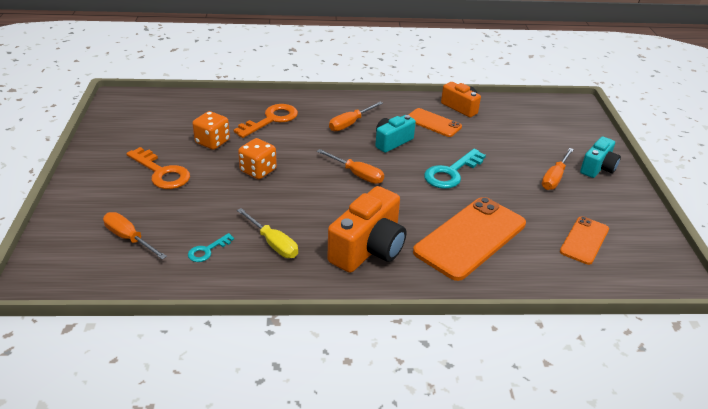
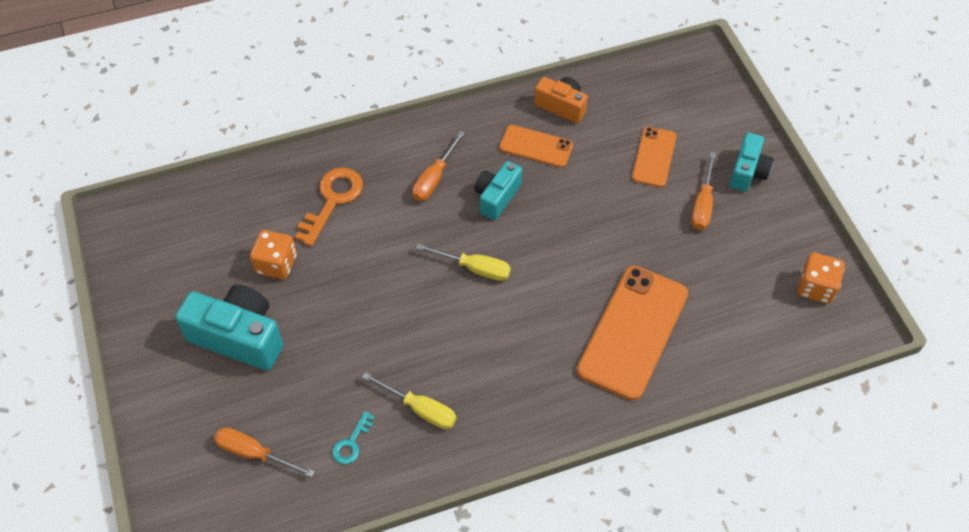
camera: 15 degrees left, 20 degrees up
orange key [126,147,190,189] -> turquoise camera [175,285,283,371]
orange dice [238,138,277,179] -> orange dice moved to [797,253,845,304]
orange screwdriver [317,149,384,184] -> yellow screwdriver [416,244,511,281]
orange camera [328,186,407,273] -> none
turquoise key [424,149,486,189] -> none
orange phone [560,216,609,265] -> orange phone moved to [632,127,677,187]

